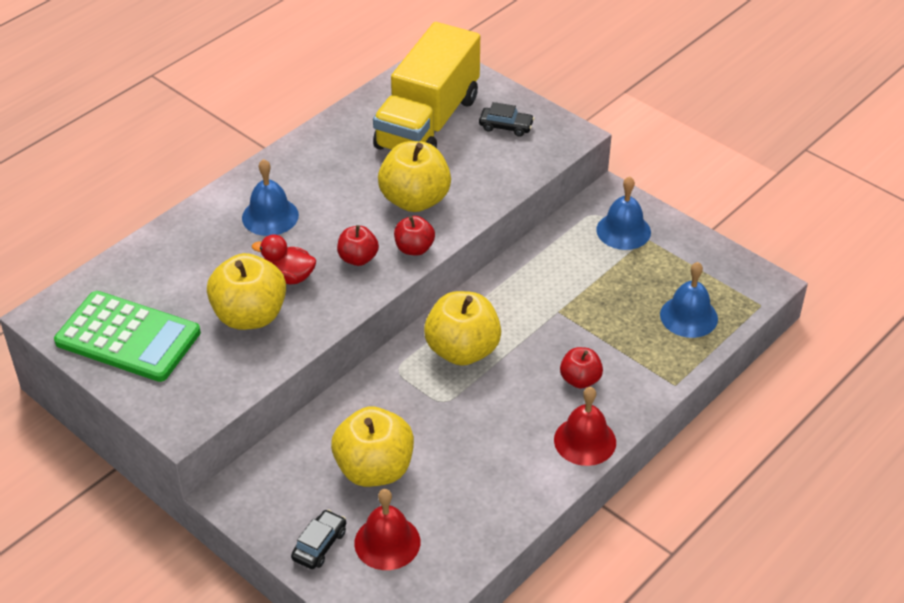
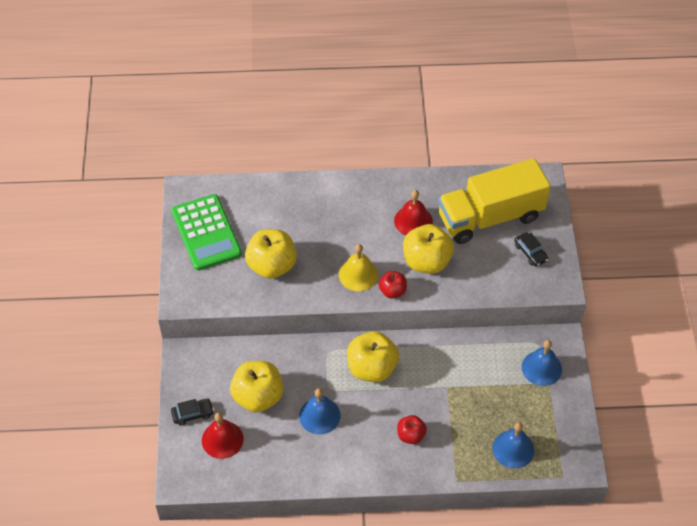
camera: 45 degrees right, 10 degrees up
blue bell [242,159,299,236] -> blue bell moved to [299,388,340,434]
red duck [252,234,316,284] -> none
red apple [337,225,379,266] -> yellow bell [339,244,378,291]
red bell [554,387,616,466] -> red bell moved to [394,190,433,235]

